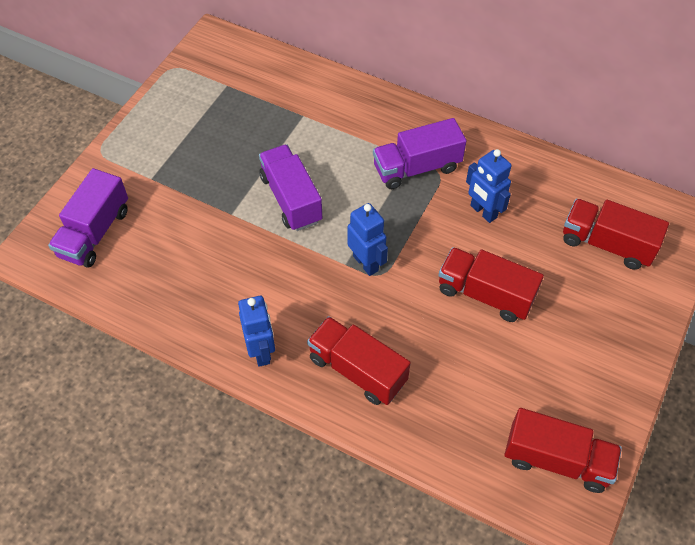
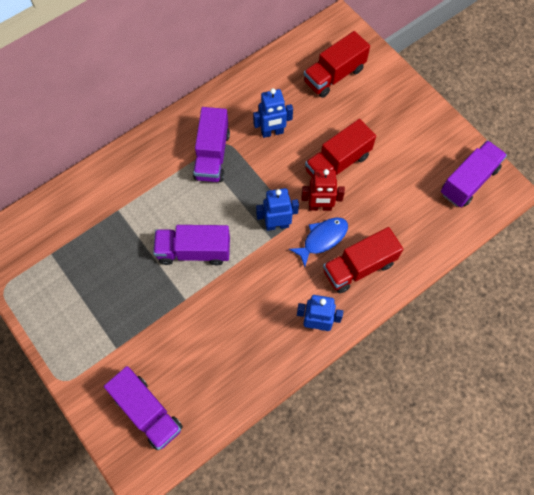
camera: 65 degrees left, 10 degrees up
red truck [504,408,622,493] -> purple truck [441,140,507,207]
none -> blue fish [289,217,348,267]
none -> red robot [301,169,345,211]

